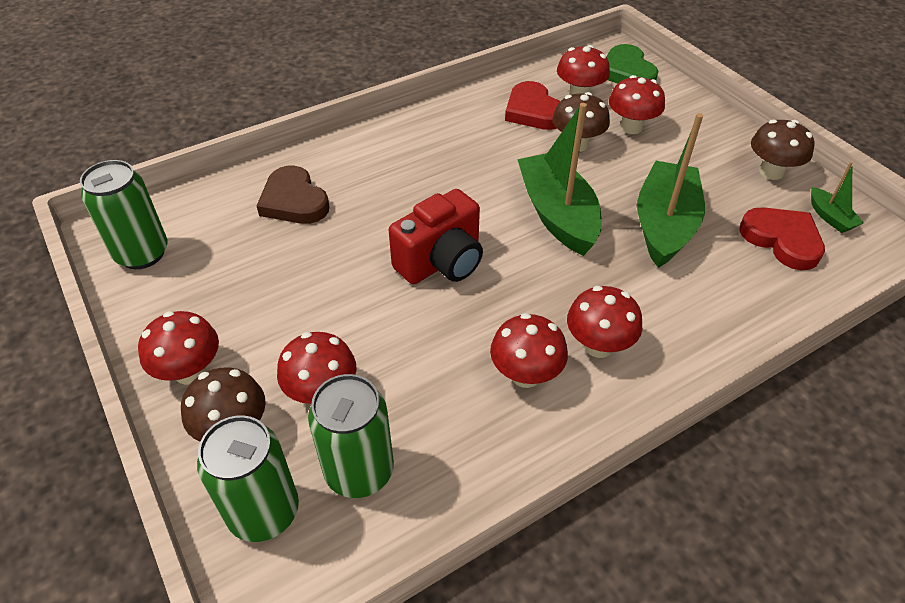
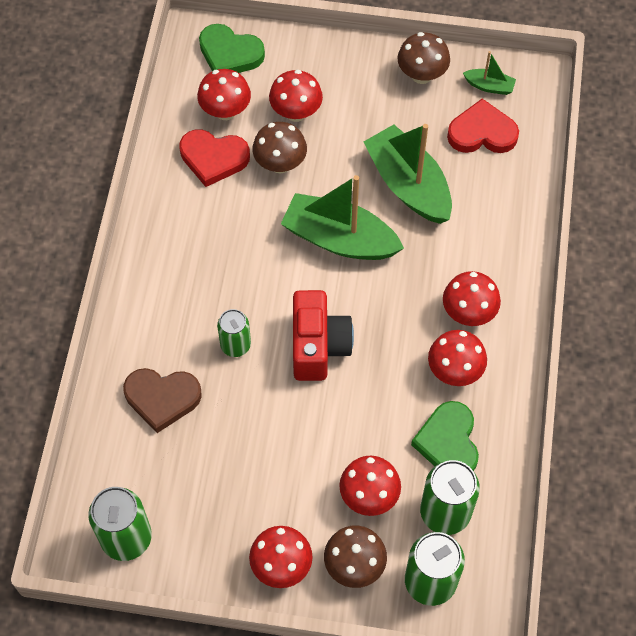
camera: 50 degrees left, 15 degrees up
none -> green can [217,309,251,357]
none -> green heart [411,401,479,472]

